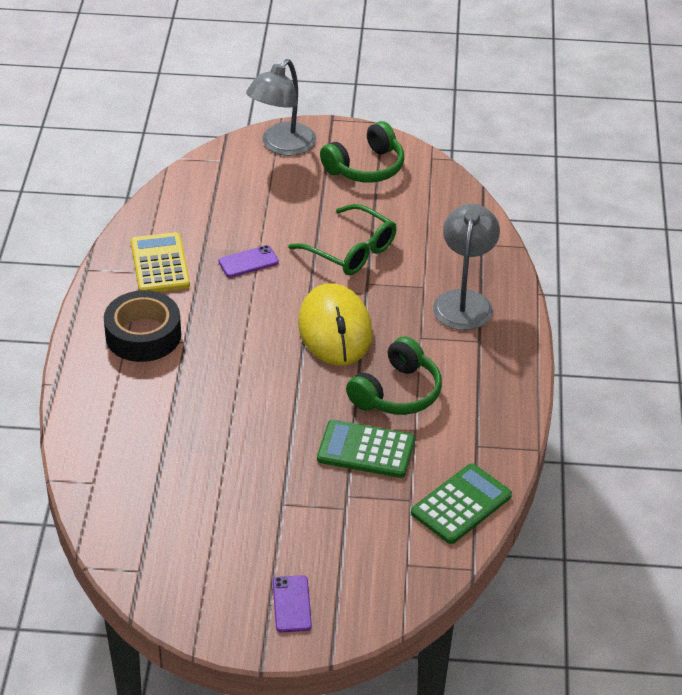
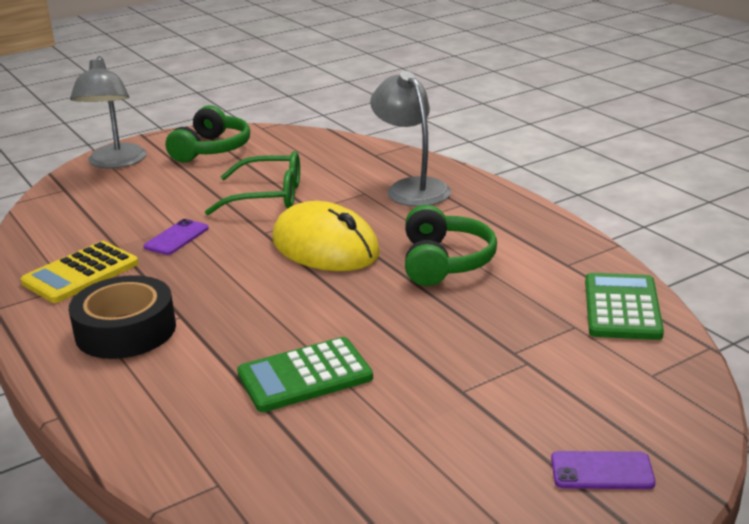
camera: 35 degrees left, 15 degrees down
yellow calculator [131,232,190,292] -> yellow calculator turned 90 degrees counterclockwise [21,241,138,303]
purple phone [273,575,312,632] -> purple phone turned 45 degrees counterclockwise [551,451,656,489]
green calculator [317,420,415,478] -> green calculator moved to [237,337,373,412]

